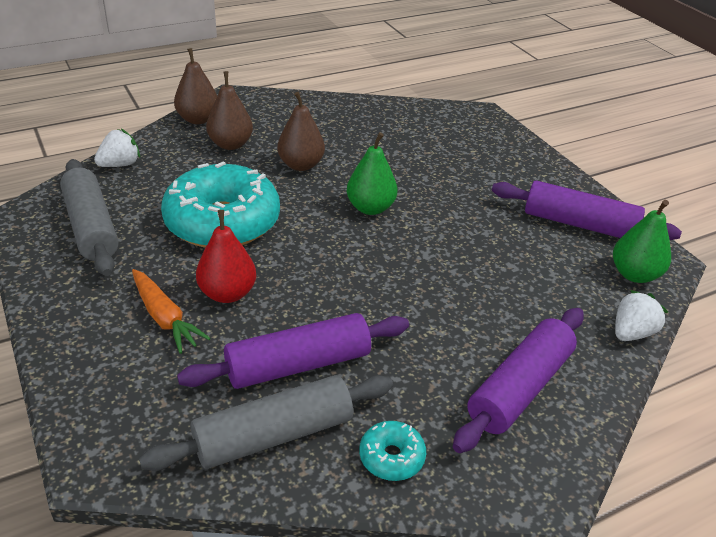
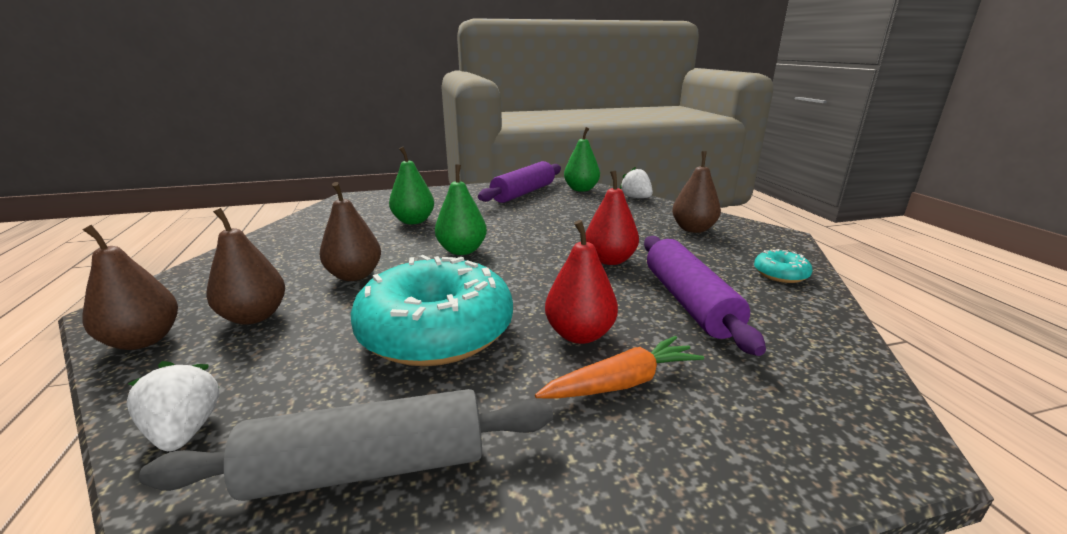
camera: 75 degrees left, 15 degrees down
grey rolling pin [139,375,393,471] -> none
purple rolling pin [453,308,584,453] -> brown pear [672,151,721,233]
none -> green pear [389,147,434,224]
none -> red pear [585,171,639,265]

